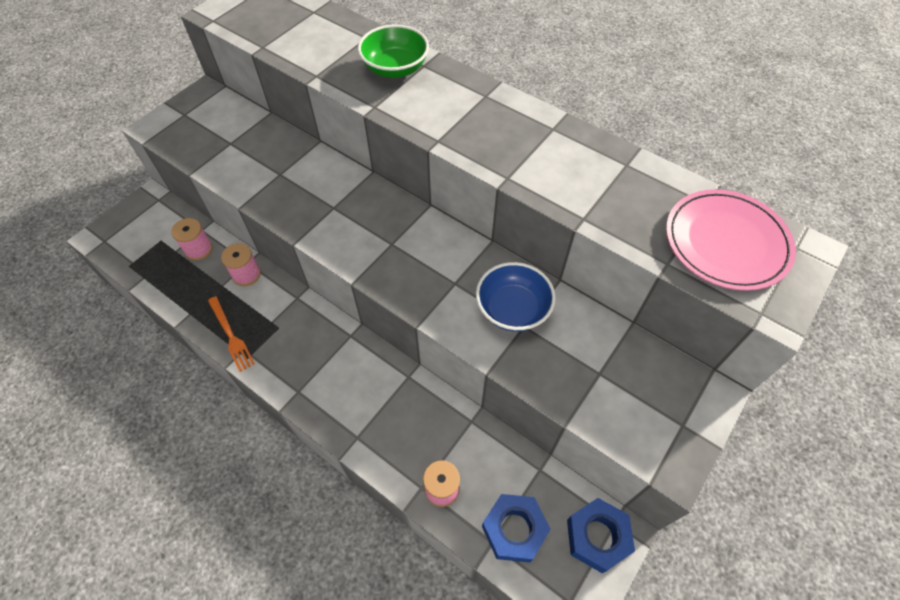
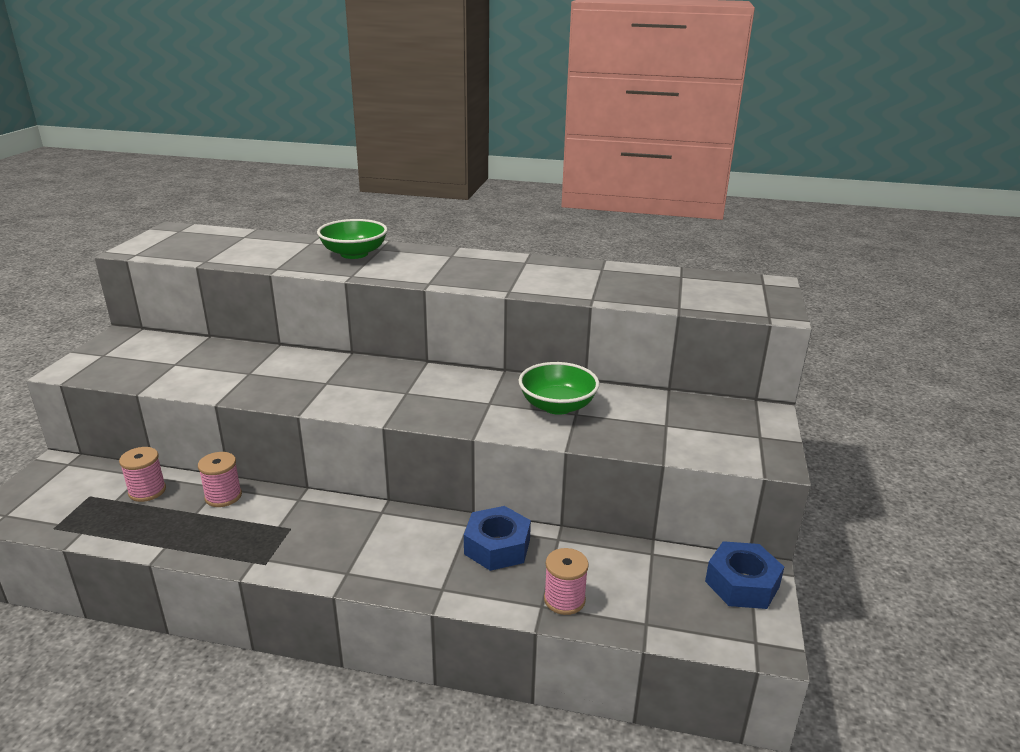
camera: 25 degrees left, 30 degrees down
orange fork [208,296,255,372] -> none
blue bowl [476,262,556,331] -> green bowl [518,362,599,415]
blue nut [482,494,551,562] -> blue nut moved to [464,506,531,571]
pink plate [666,189,796,291] -> none

